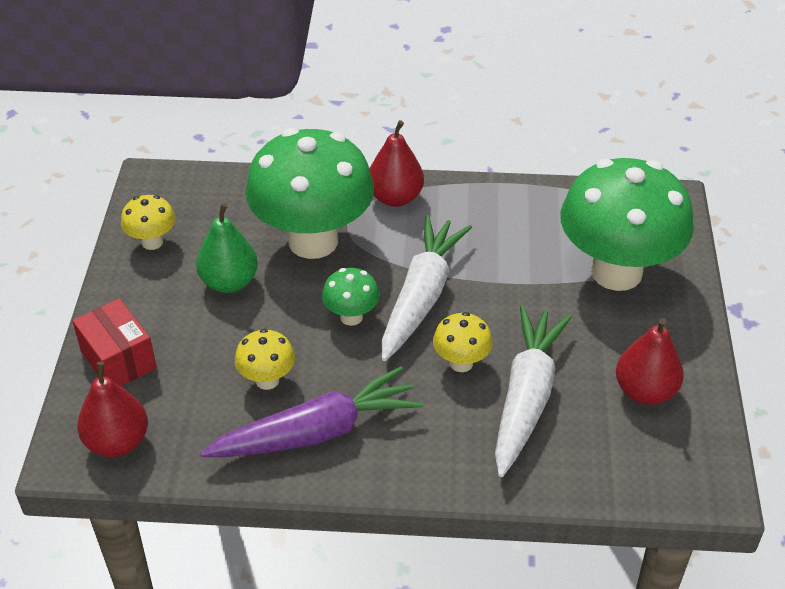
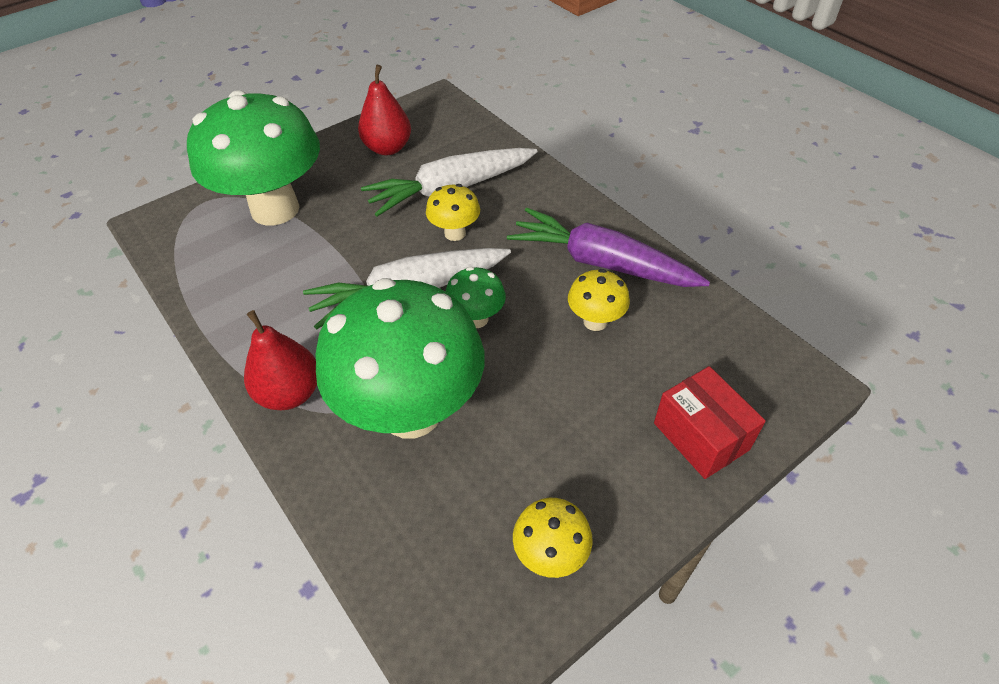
camera: 130 degrees left, 5 degrees up
red box [72,298,157,386] -> red box turned 45 degrees counterclockwise [654,366,766,479]
red pear [77,362,148,457] -> none
green pear [196,203,258,293] -> none

